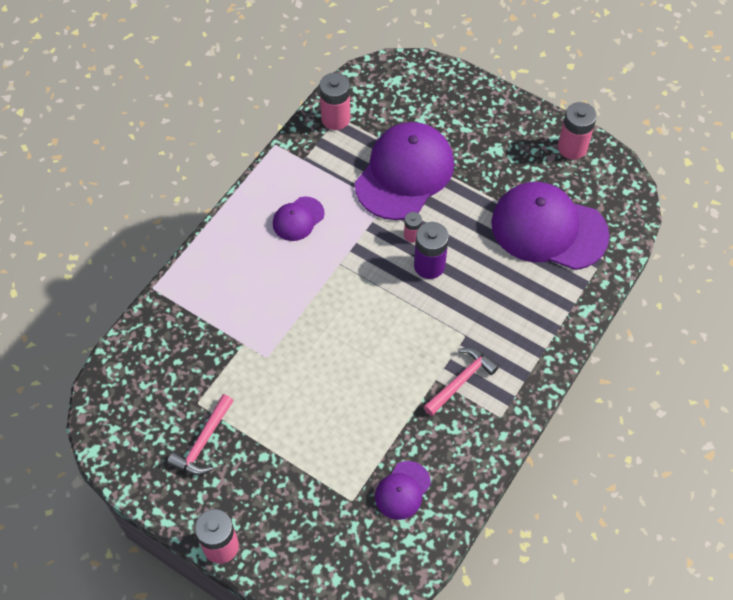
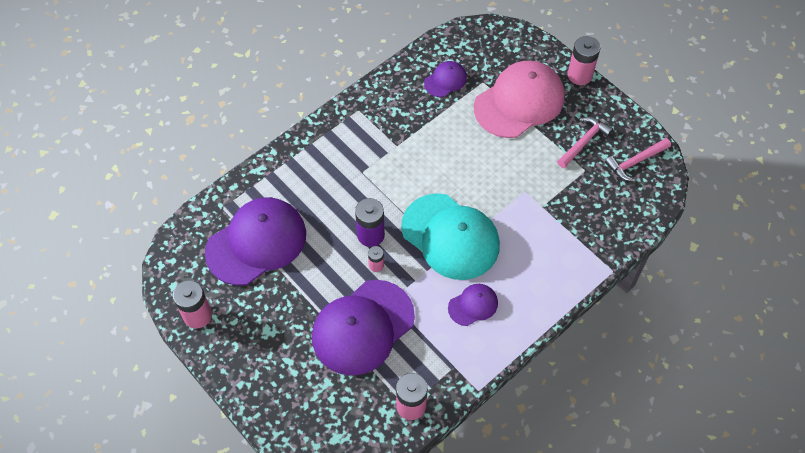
camera: 165 degrees left, 0 degrees up
pink hammer [424,347,499,416] -> pink hammer moved to [605,138,671,182]
purple cap [491,182,609,270] -> purple cap turned 75 degrees counterclockwise [205,197,306,286]
none -> turquoise cap [401,193,500,280]
none -> pink cap [474,61,565,138]

